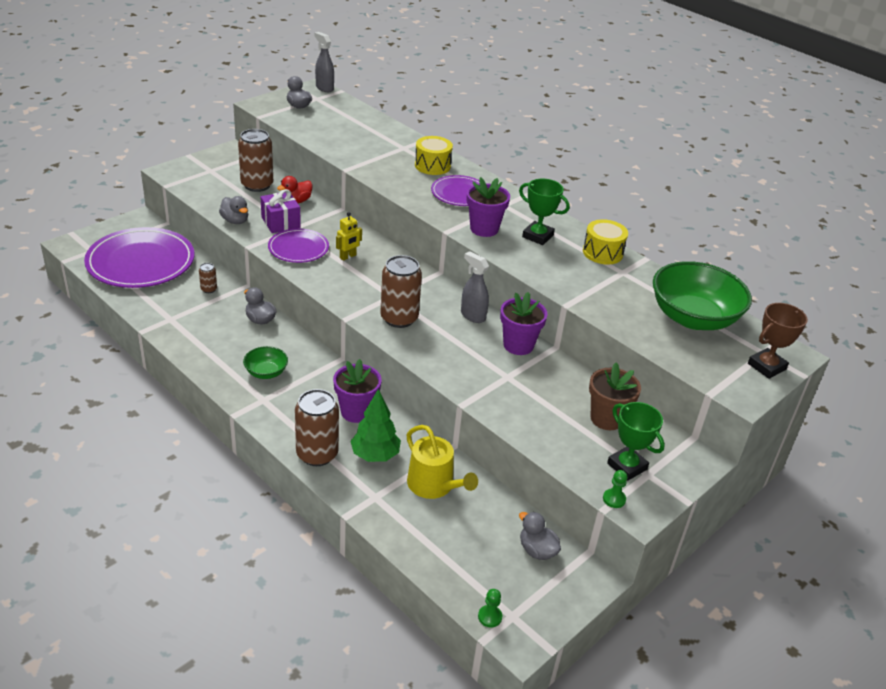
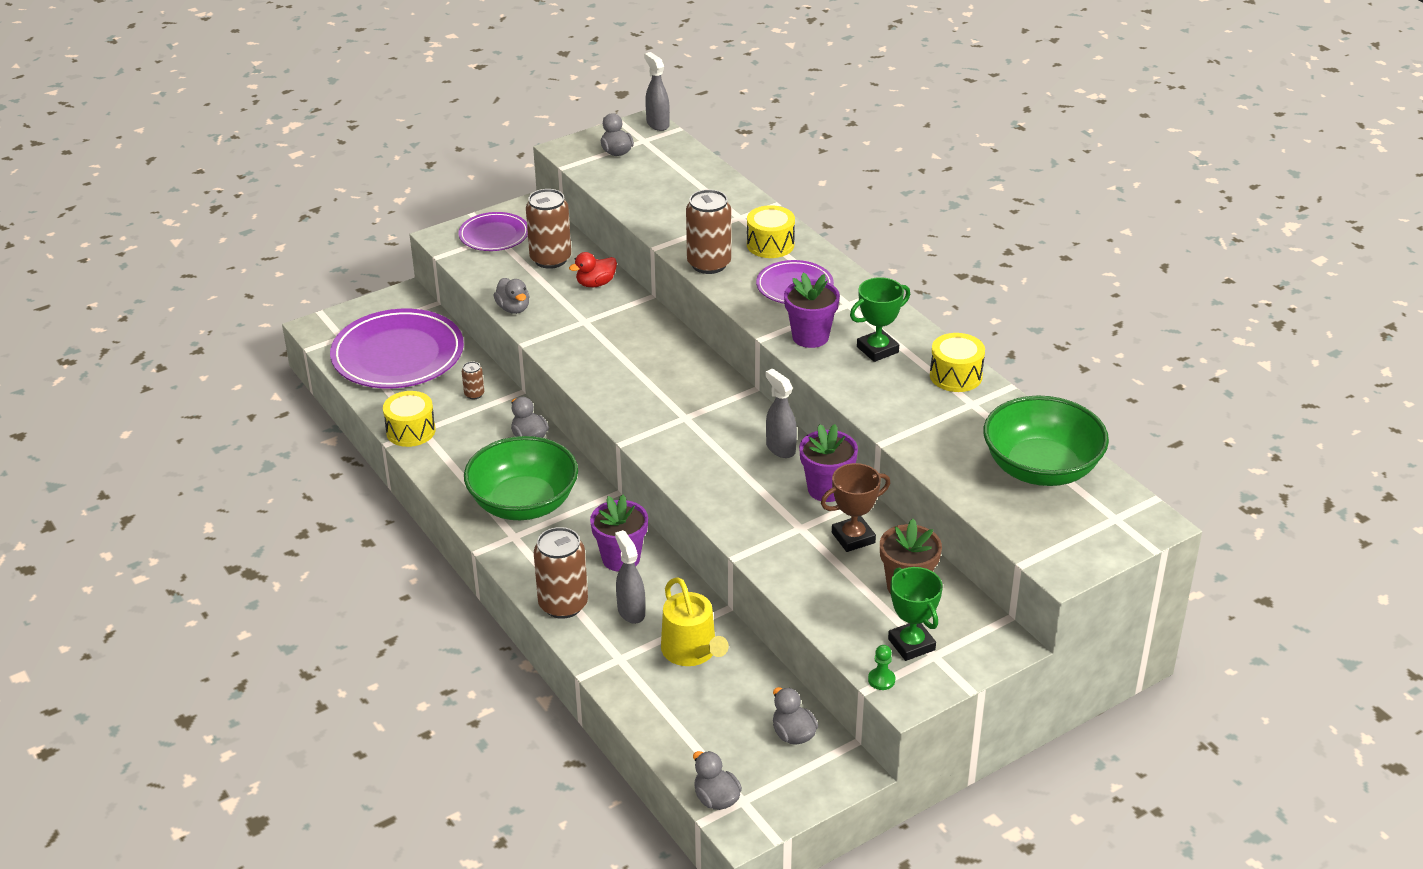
camera: 15 degrees right, 0 degrees up
green bowl [243,346,288,379] -> green bowl [464,436,578,520], size x2.11
purple gift [261,189,301,233] -> none
purple plate [268,229,329,263] -> purple plate moved to [458,212,528,251]
yellow robot [336,212,362,261] -> none
green tree [350,389,401,462] -> grey spray bottle [615,530,645,624]
brown can [380,255,422,328] -> brown can moved to [686,189,731,274]
green pawn [478,589,502,628] -> grey duck [693,751,742,810]
green trophy [519,178,570,245] -> green trophy turned 75 degrees counterclockwise [850,277,910,362]
brown trophy [748,303,808,379] -> brown trophy moved to [821,463,890,552]
none -> yellow drum [383,391,436,447]

